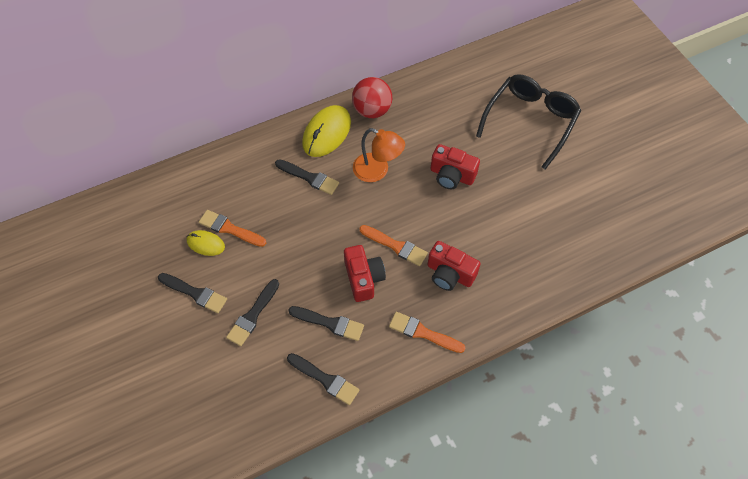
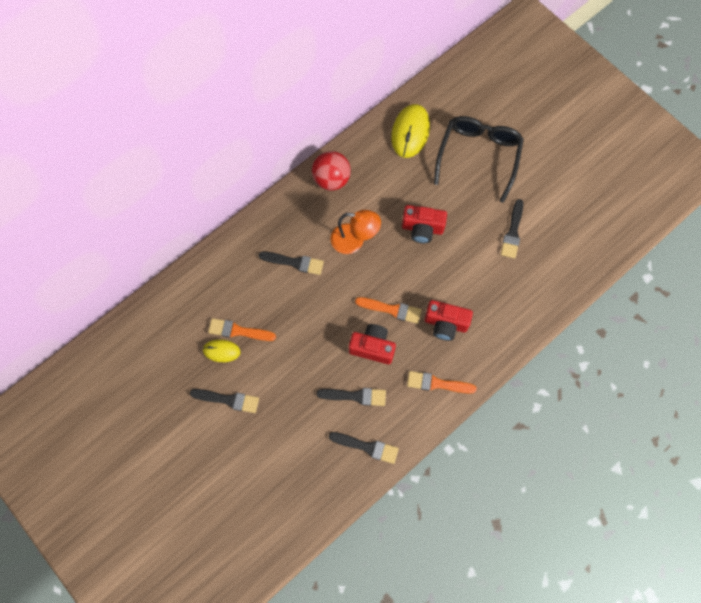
camera: 15 degrees left, 10 degrees up
black brush [226,279,279,346] -> black brush moved to [501,199,523,258]
yellow mouse [302,105,351,157] -> yellow mouse moved to [391,104,430,158]
red camera [344,245,386,302] -> red camera turned 45 degrees counterclockwise [349,324,396,364]

